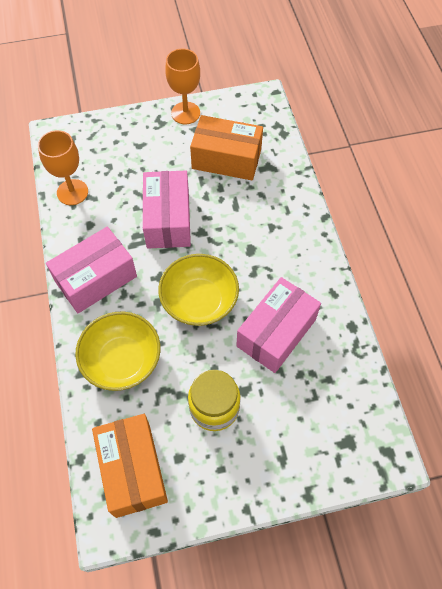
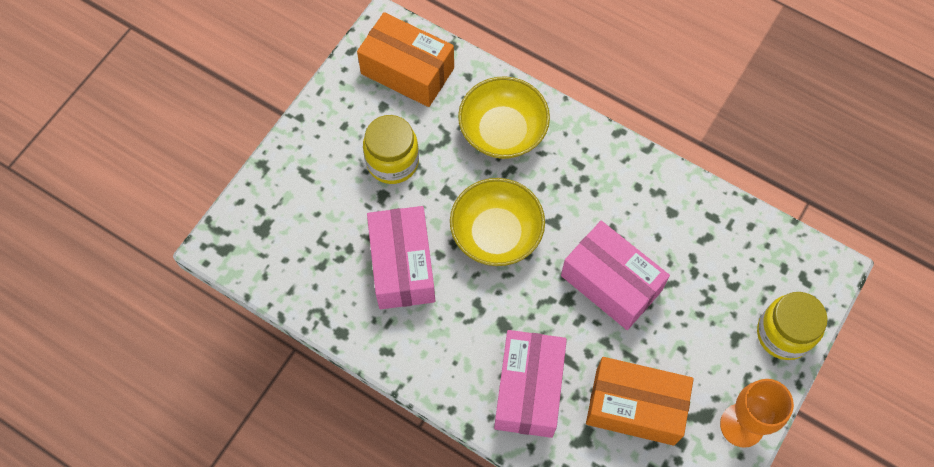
camera: 135 degrees right, 5 degrees up
orange goblet [38,130,88,205] -> none
pink box [46,227,137,313] -> pink box moved to [494,330,567,438]
orange box [190,115,263,180] -> orange box turned 45 degrees clockwise [586,357,694,446]
none -> yellow jar [757,292,828,360]

